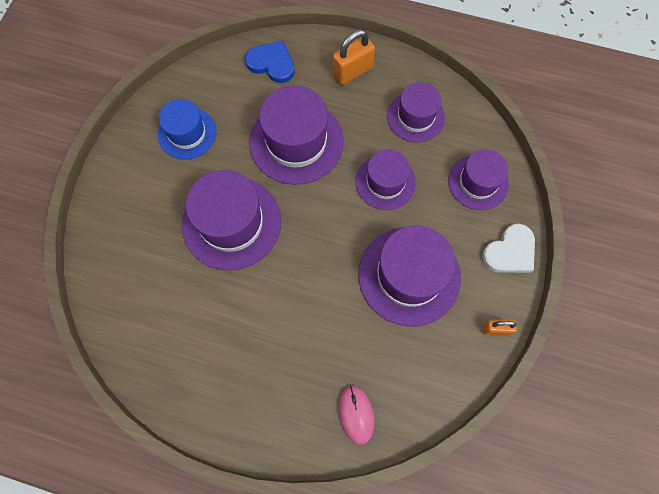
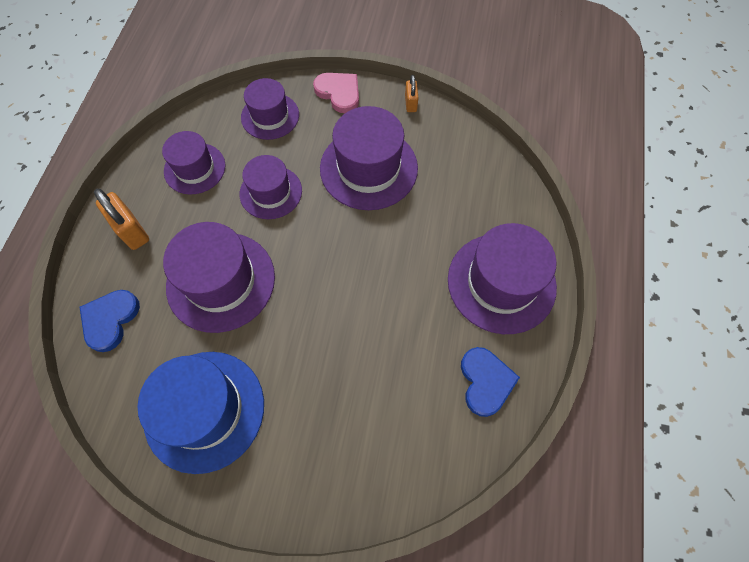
camera: 95 degrees left, 5 degrees down
blue hat [158,99,217,159] -> blue hat [138,352,264,474], size x1.60
purple hat [182,170,281,271] -> purple hat moved to [448,223,557,334]
pink mouse [339,385,374,445] -> none
white heart [482,224,535,273] -> pink heart [313,73,359,113]
none -> blue heart [461,347,520,417]

